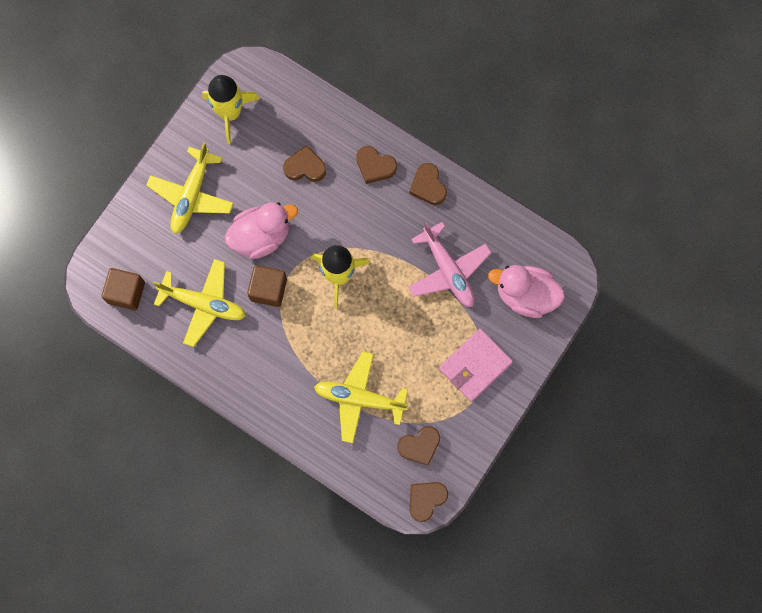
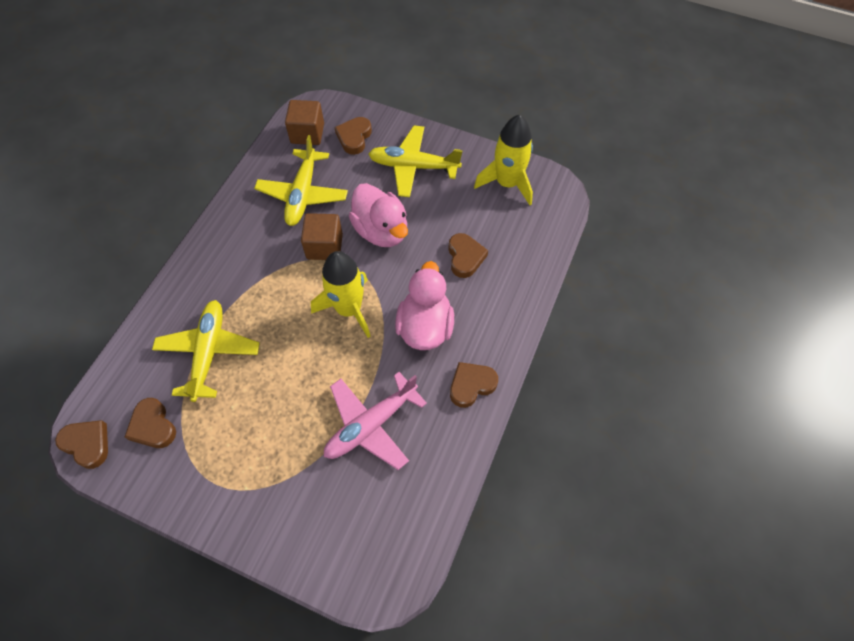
camera: 80 degrees right, 15 degrees down
brown heart [356,146,397,184] -> brown heart moved to [335,117,372,155]
pink wallet [439,329,513,402] -> none
pink duck [488,265,565,318] -> pink duck moved to [395,261,454,350]

